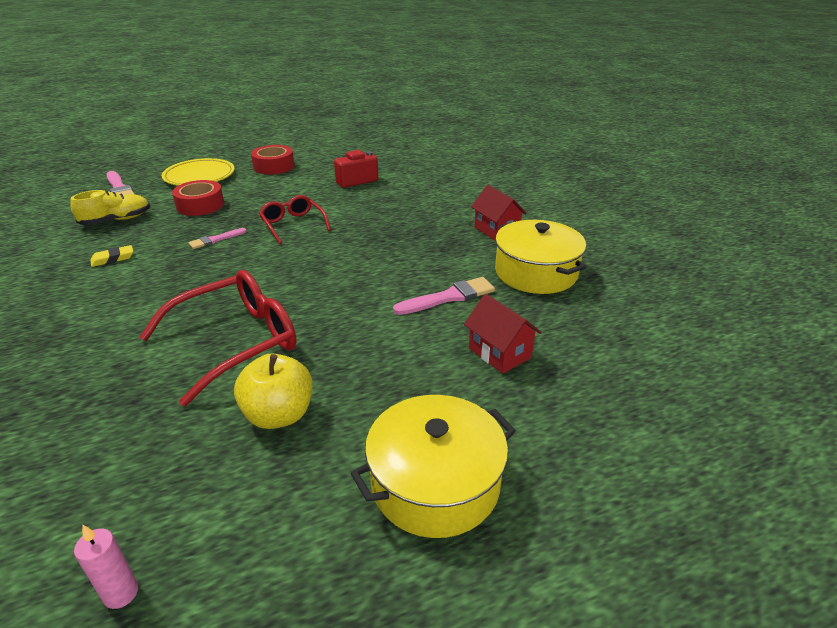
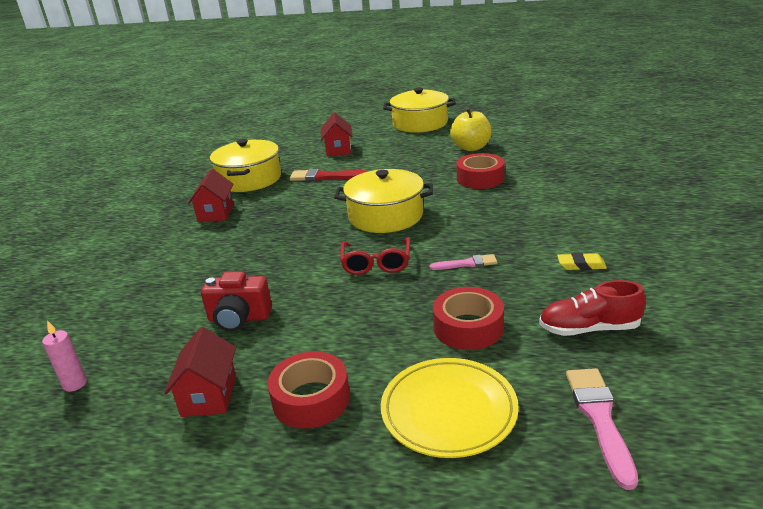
camera: 145 degrees left, 5 degrees down
yellow shoe [70,190,150,225] -> red shoe [539,280,646,336]
pink candle [74,525,138,609] -> pink candle moved to [42,320,87,392]
red glasses [139,270,296,406] -> red tape [456,153,505,189]
pink brush [393,277,495,315] -> red brush [290,169,368,181]
none -> red house [164,327,236,417]
none -> yellow pot [334,169,433,233]

